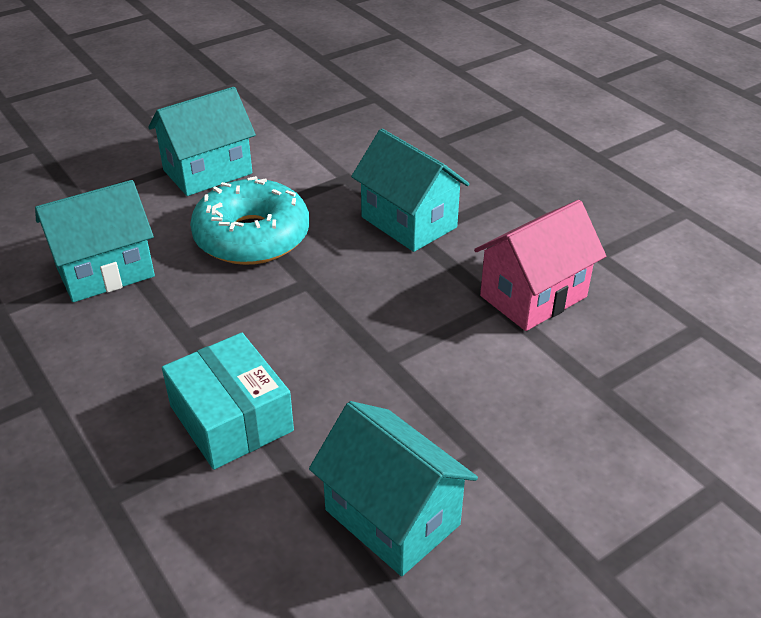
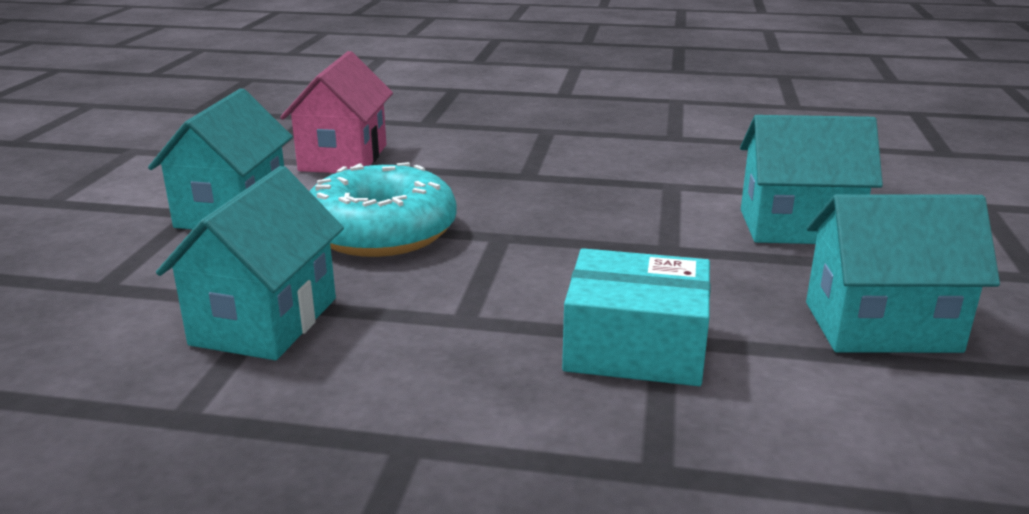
camera: 45 degrees left, 15 degrees down
turquoise house [351,129,469,252] -> turquoise house moved to [740,115,883,244]
pink house [474,200,606,331] -> pink house moved to [280,51,393,173]

